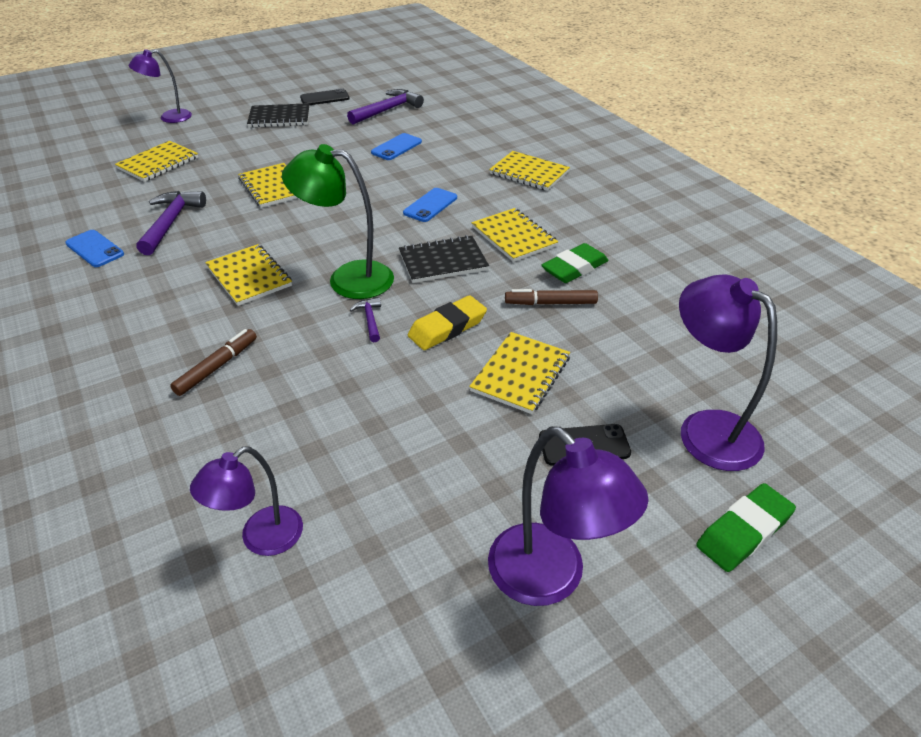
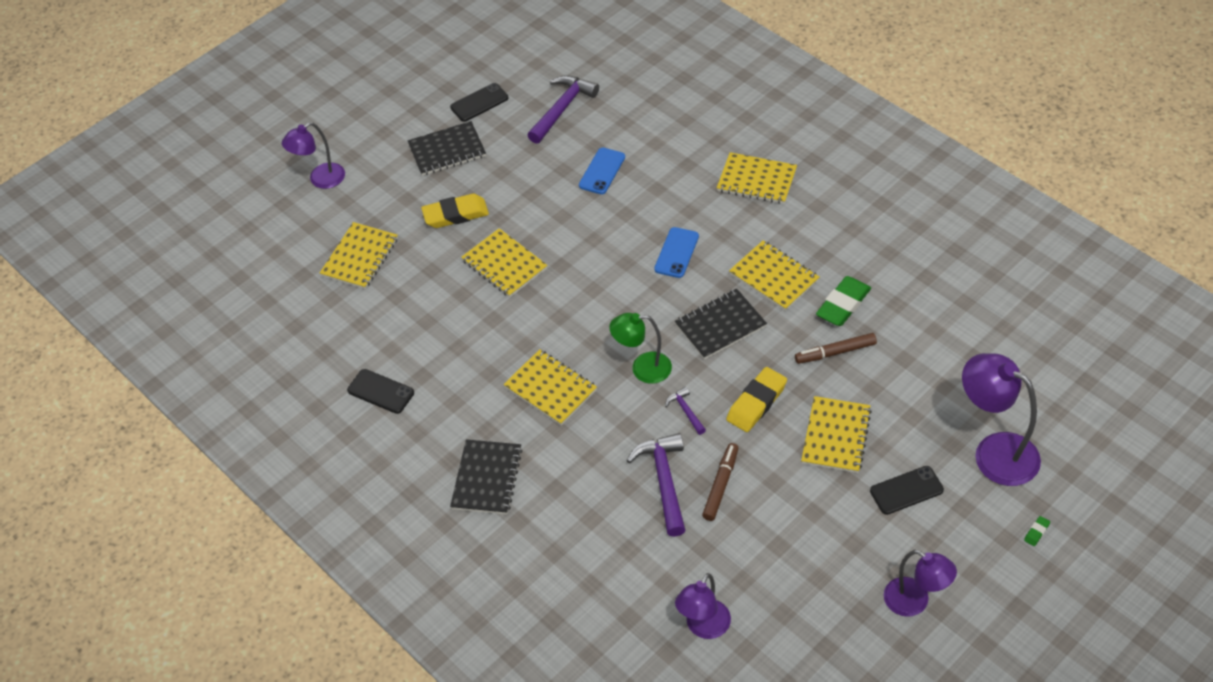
camera: 10 degrees left, 10 degrees up
blue phone [65,230,124,267] -> black phone [347,369,414,414]
purple hammer [136,191,206,255] -> purple hammer moved to [626,433,685,537]
brown marker [170,329,257,396] -> brown marker moved to [702,443,738,521]
green lamp [282,144,394,299] -> green lamp [609,313,672,384], size x0.66
purple lamp [488,426,649,606] -> purple lamp [884,550,957,617], size x0.66
green eraser [696,483,796,572] -> green eraser [1024,516,1050,546], size x0.42
none -> yellow eraser [421,194,489,228]
none -> black notebook [450,439,522,514]

